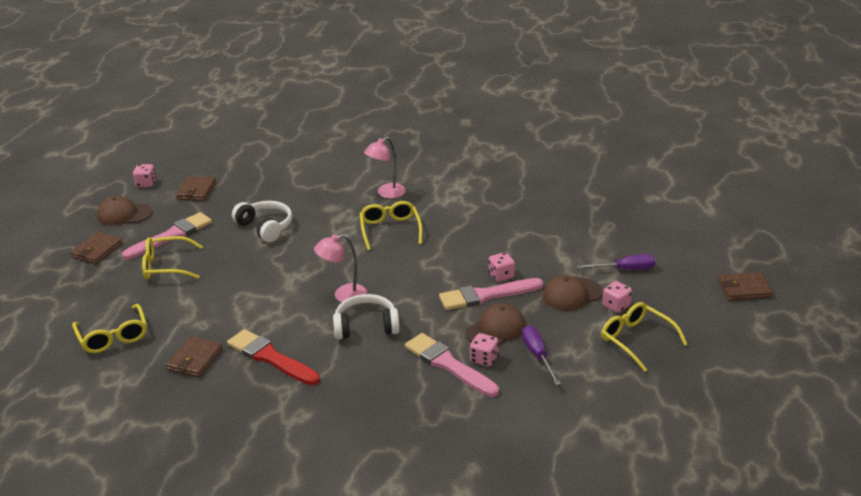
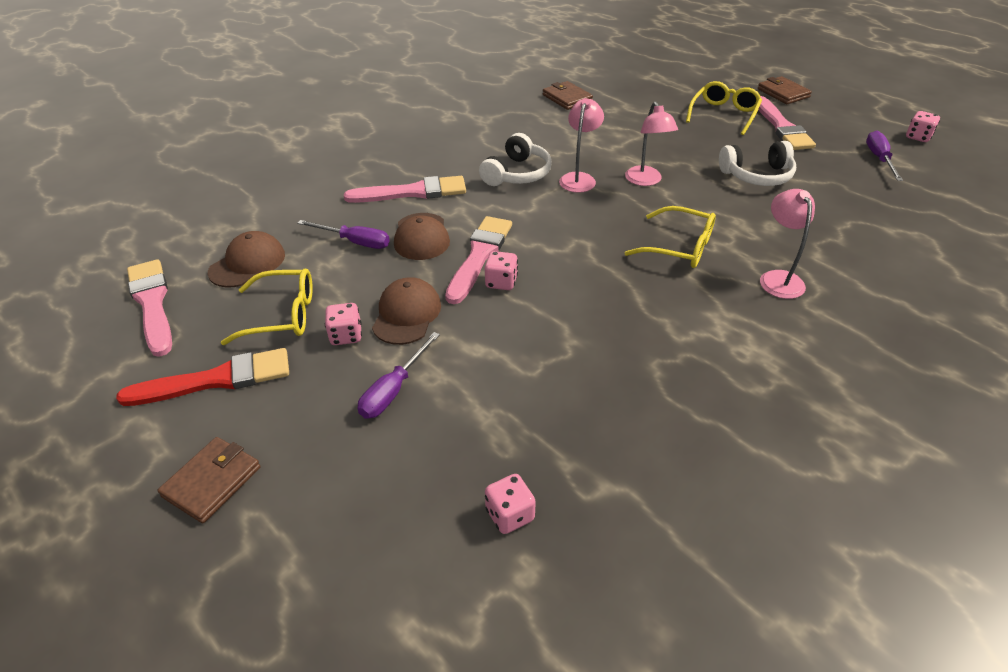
camera: 125 degrees right, 10 degrees up
yellow glasses [72,304,147,353] -> none
brown cap [97,196,152,226] -> brown cap moved to [208,231,285,288]
brown wallet [176,176,216,201] -> purple screwdriver [866,131,903,181]
red brush [227,329,320,385] -> red brush moved to [116,348,289,406]
pink dice [470,333,499,367] -> pink dice moved to [485,474,536,534]
none -> pink brush [127,259,172,357]
none -> pink lamp [625,101,678,186]

